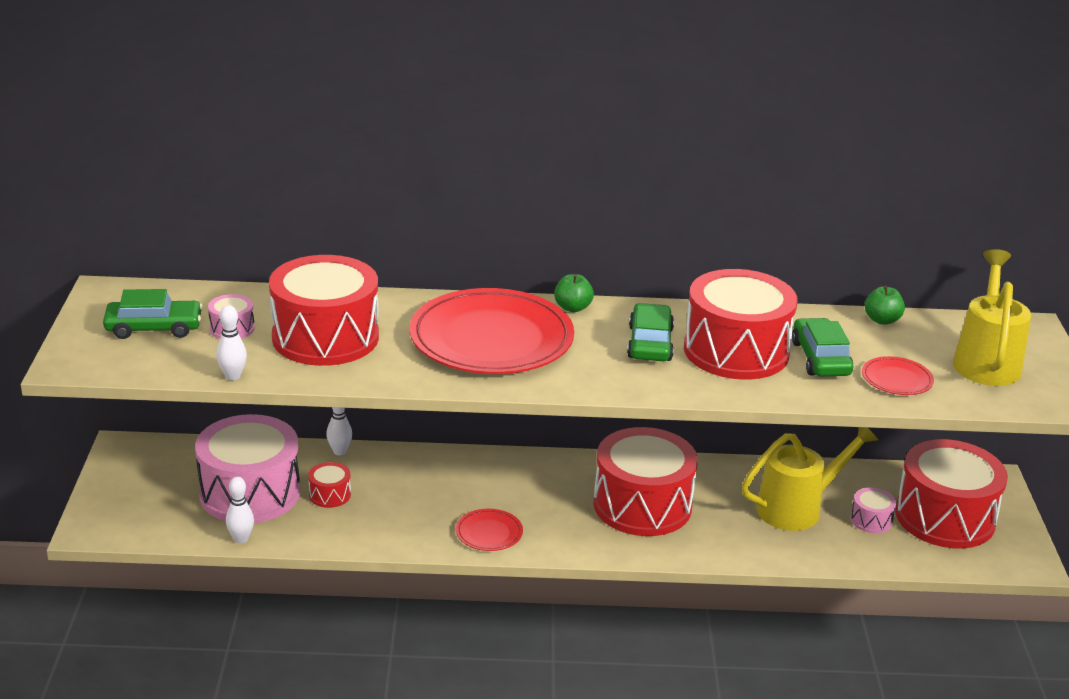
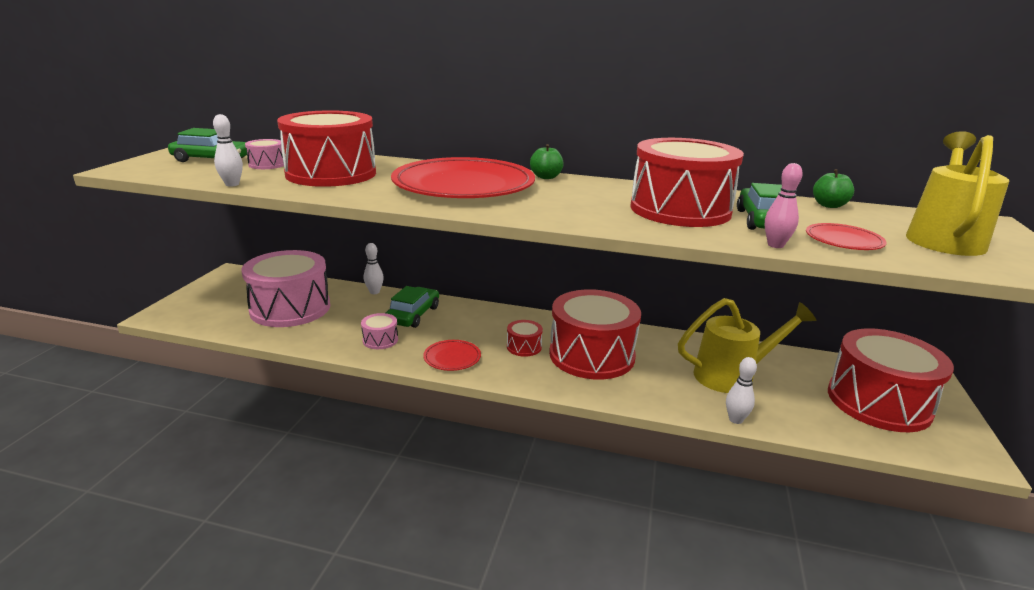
camera: 15 degrees right, 5 degrees down
white bowling pin [226,476,254,543] -> white bowling pin moved to [726,357,757,424]
red drum [308,462,351,508] -> red drum moved to [507,320,543,357]
green car [627,303,674,361] -> green car moved to [386,286,439,328]
pink drum [850,487,896,533] -> pink drum moved to [361,313,398,349]
none -> pink bowling pin [765,163,803,248]

